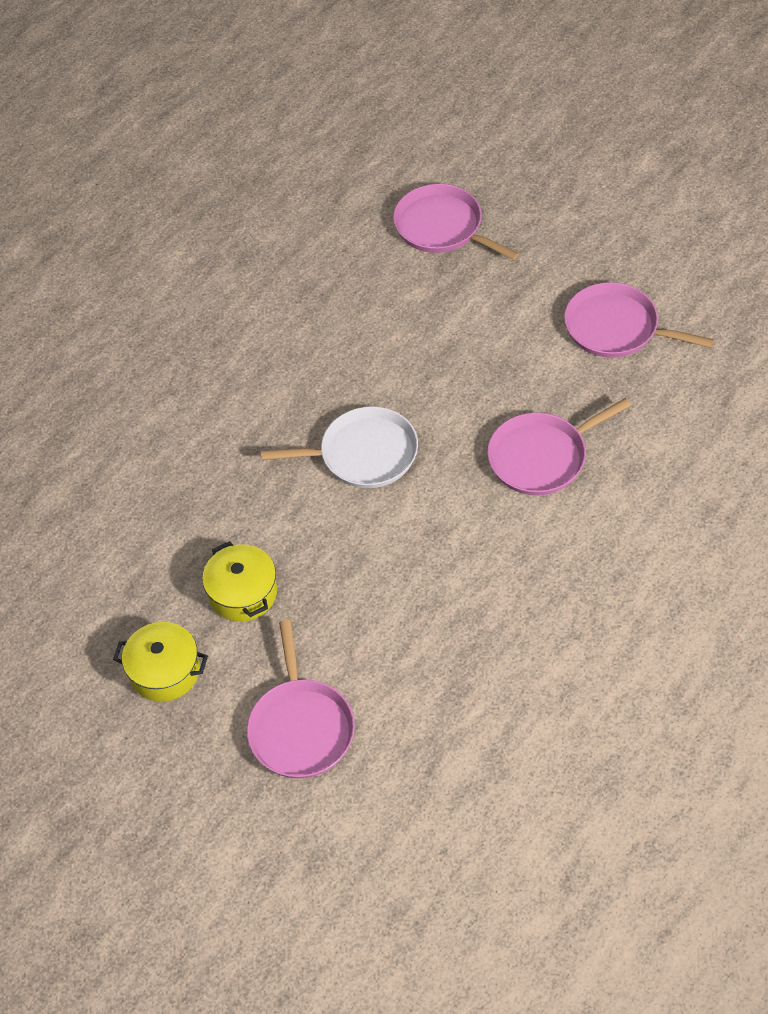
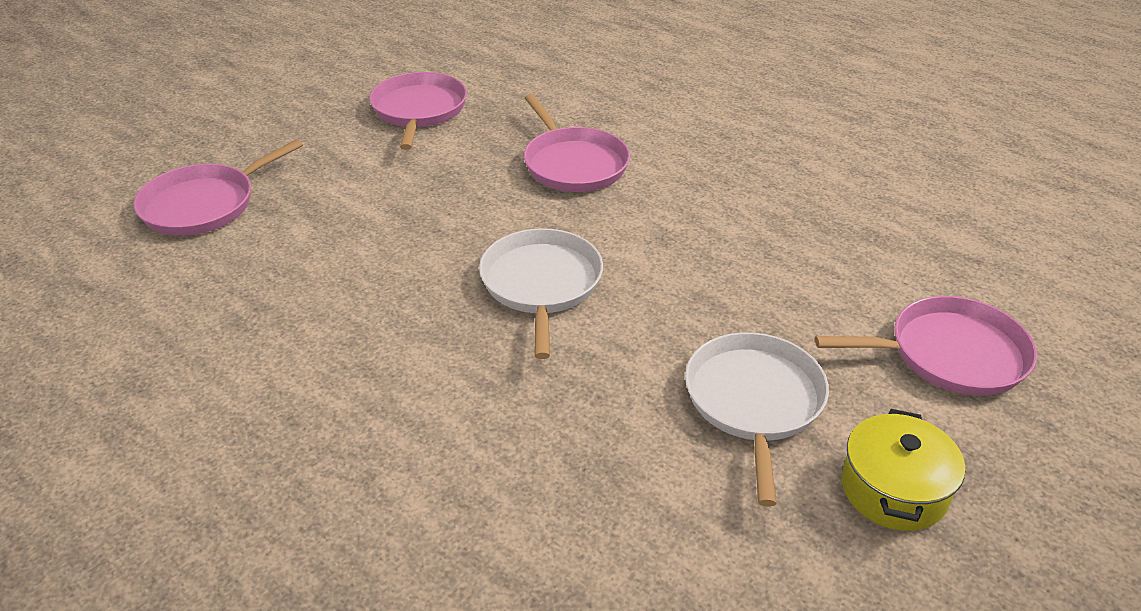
camera: 90 degrees left, 15 degrees down
yellow pot [202,541,277,622] -> white pan [685,332,829,507]
pink pan [564,282,714,358] -> pink pan turned 150 degrees clockwise [369,72,467,150]

